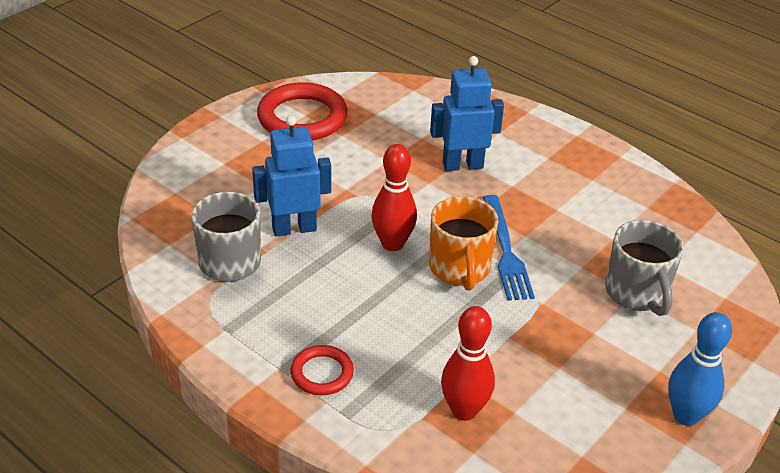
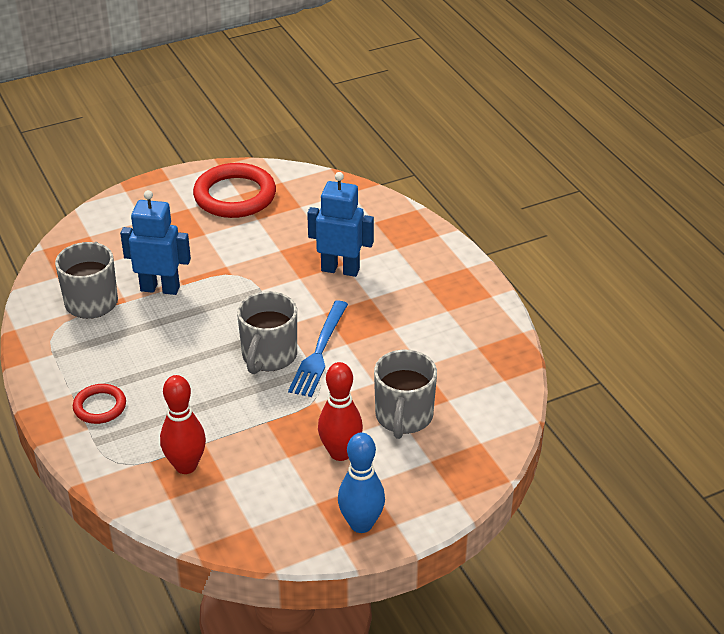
camera: 25 degrees right, 0 degrees up
red bowling pin [371,144,417,251] -> red bowling pin moved to [318,362,363,461]
orange mug [429,196,498,291] -> grey mug [237,291,297,374]

